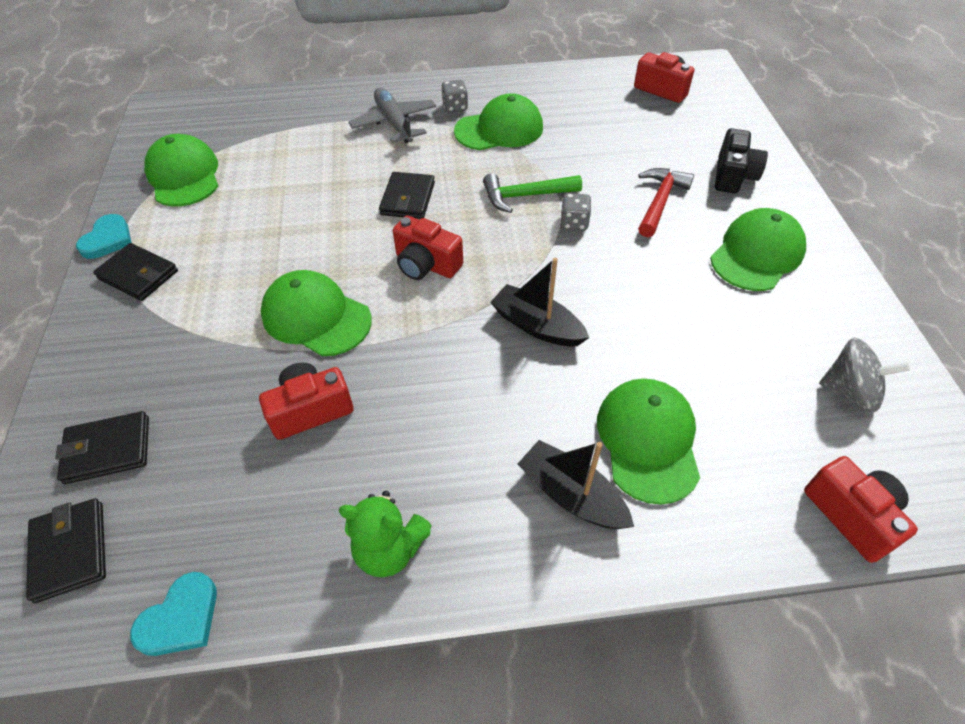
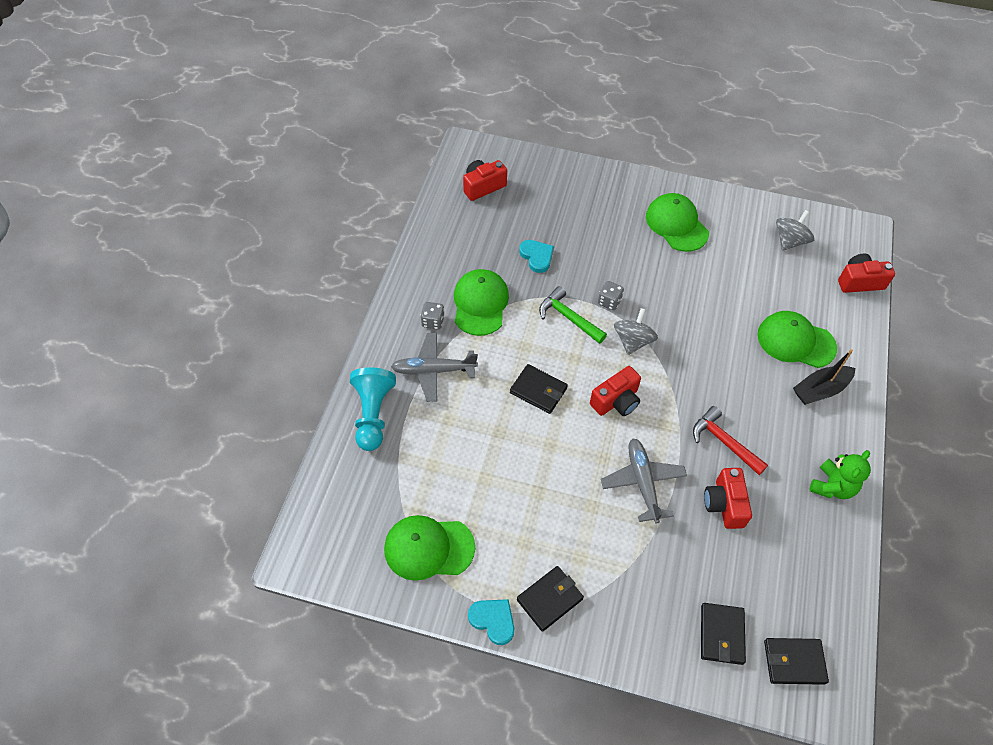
camera: 70 degrees left, 5 degrees up
turquoise heart [130,572,217,656] -> turquoise heart moved to [519,240,554,273]
green cap [261,270,372,356] -> grey plane [601,438,687,524]
green hammer [483,173,582,213] -> green hammer turned 120 degrees clockwise [539,286,607,344]
black boat [490,258,589,347] -> none
red hammer [638,168,694,237] -> red hammer moved to [693,406,768,475]
black camera [715,128,768,193] -> none
none -> turquoise pawn [350,367,396,451]
none -> grey spinning top [614,308,658,355]

